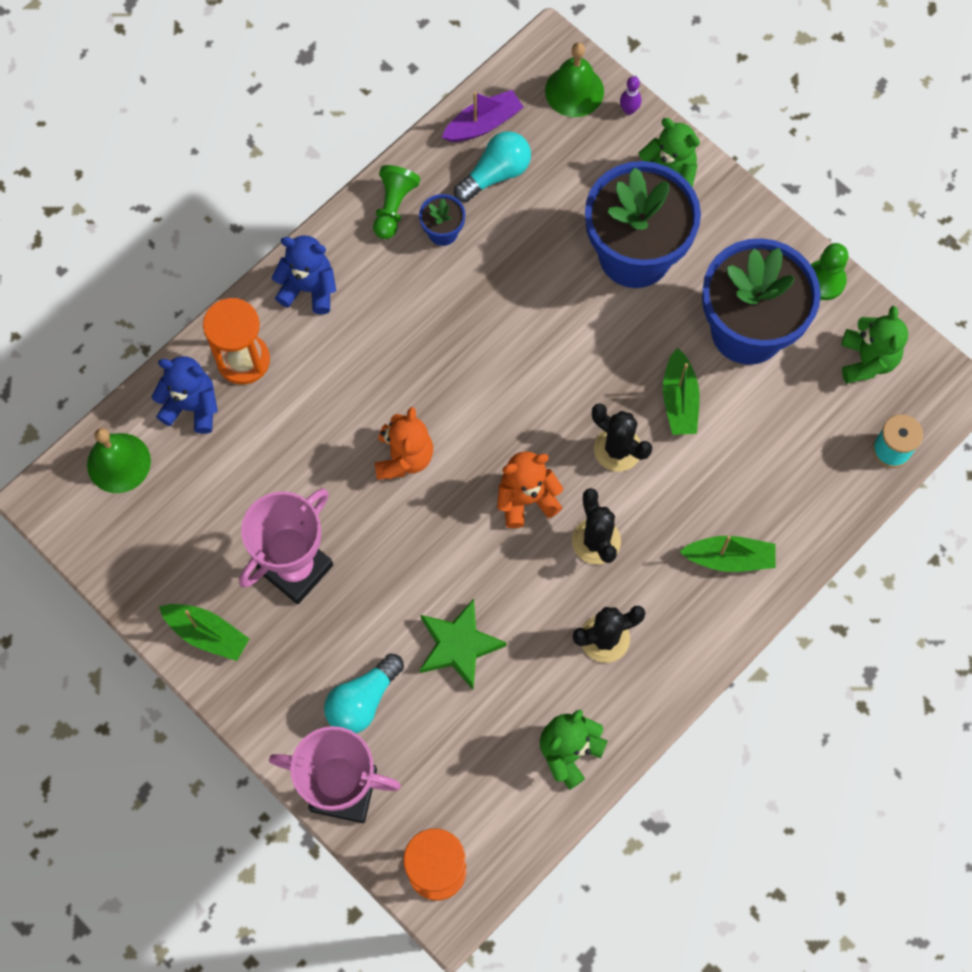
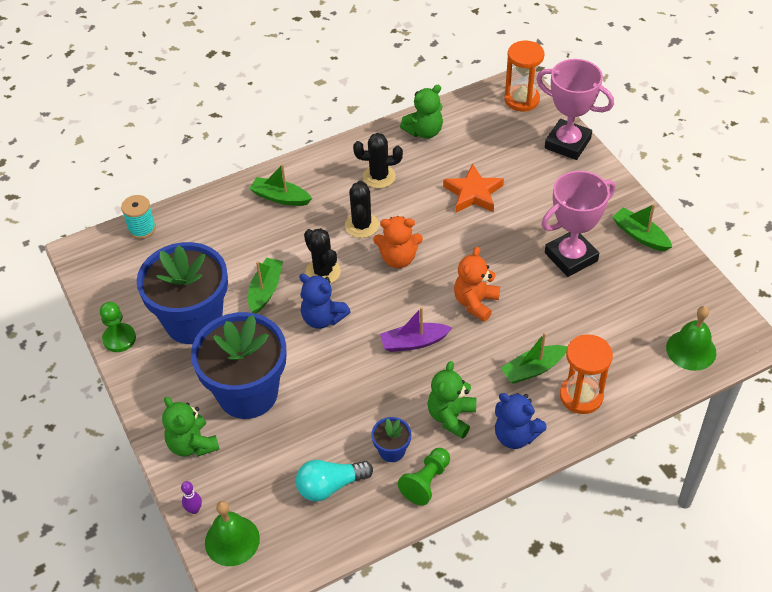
camera: 160 degrees left, 20 degrees down
blue teddy bear [152,356,218,434] -> blue teddy bear moved to [299,274,351,329]
turquoise light bulb [324,654,404,733] -> none
green star [420,599,506,690] -> orange star [443,164,504,213]
purple boat [442,90,523,142] -> purple boat moved to [380,307,452,352]
green teddy bear [841,306,908,384] -> green teddy bear moved to [428,361,476,439]
none -> green boat [501,333,568,384]

